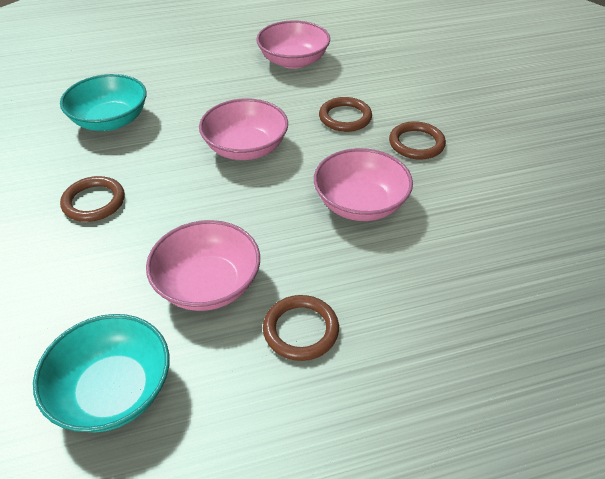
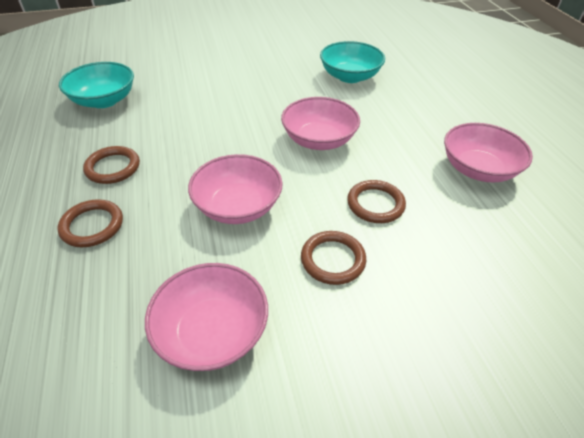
camera: 90 degrees right, 0 degrees up
brown ring [60,176,125,222] -> brown ring moved to [57,199,123,247]
pink bowl [146,220,260,311] -> pink bowl moved to [145,263,268,371]

